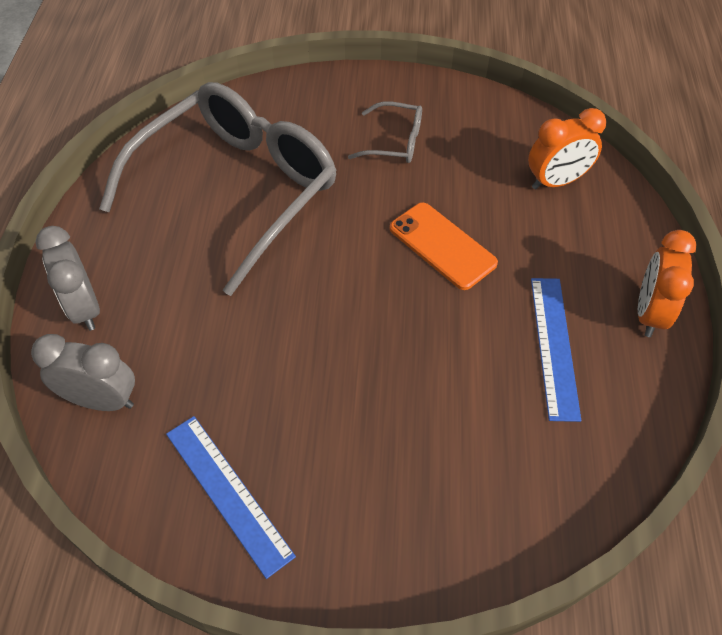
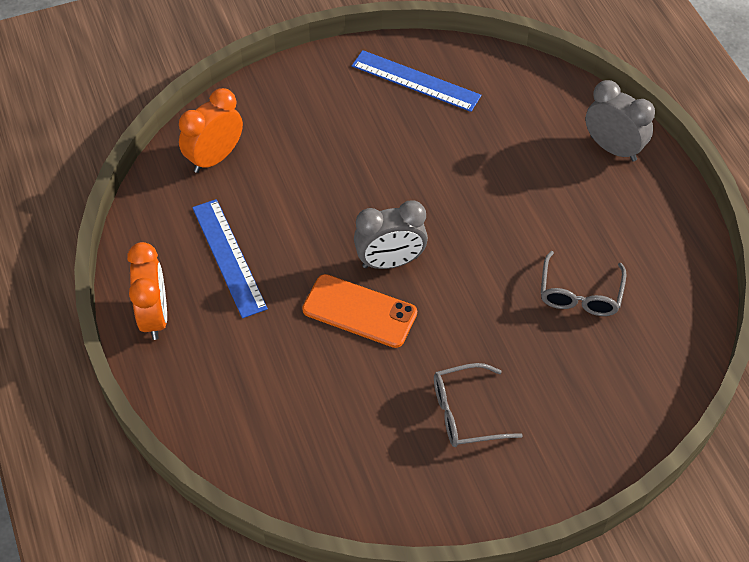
camera: 155 degrees right, 0 degrees up
grey clock [31,334,135,411] -> grey clock moved to [354,200,428,269]
grey glasses [99,82,337,296] -> grey glasses [541,251,626,316], size x0.41
orange clock [528,108,606,190] -> orange clock moved to [179,88,243,173]

